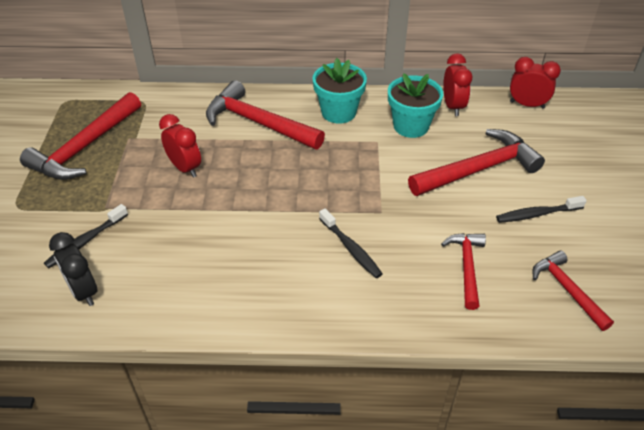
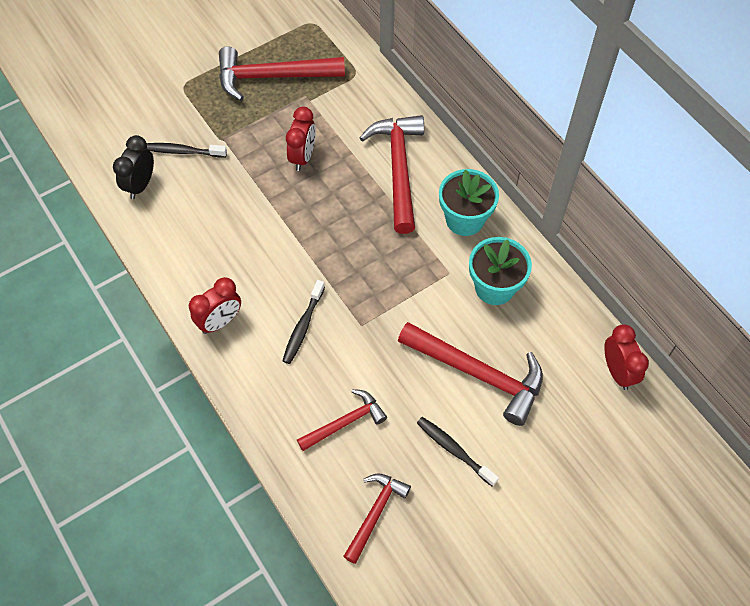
camera: 55 degrees right, 15 degrees up
red clock [443,53,472,116] -> red clock moved to [189,277,241,334]

